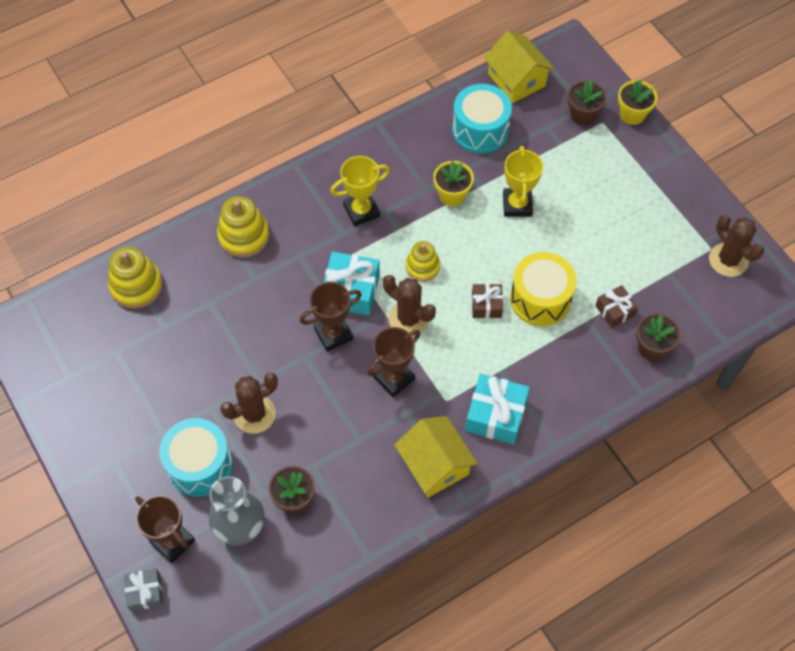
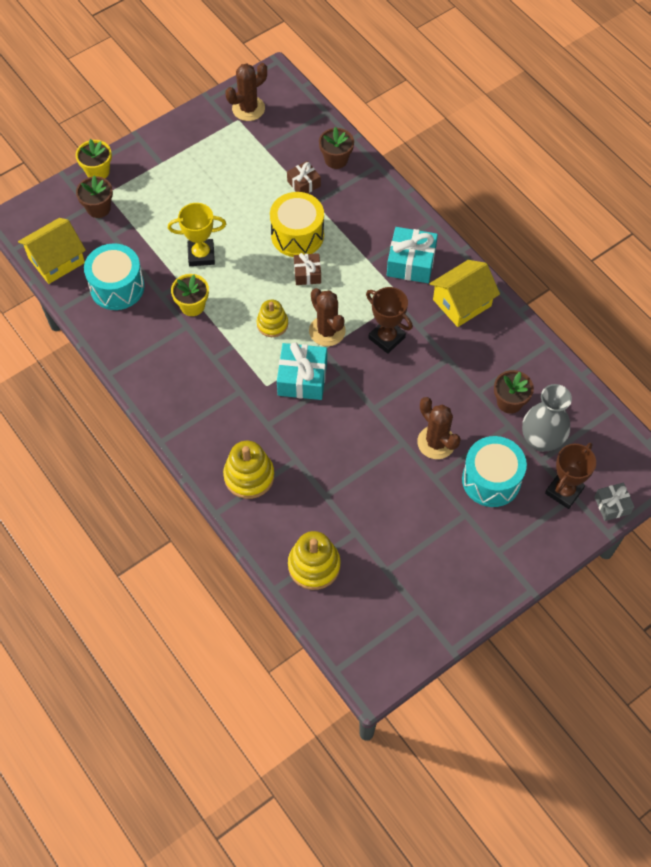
camera: 95 degrees left, 0 degrees up
brown trophy [300,282,362,352] -> none
yellow trophy [330,156,390,226] -> none
brown cactus [383,275,436,337] -> brown cactus turned 60 degrees counterclockwise [309,288,346,346]

